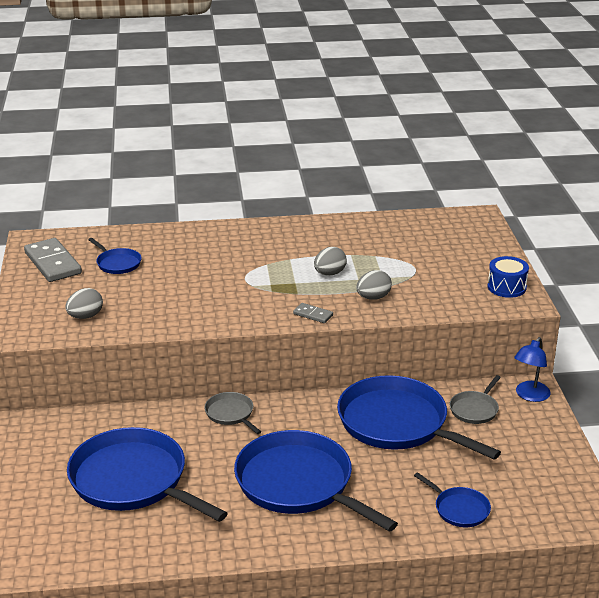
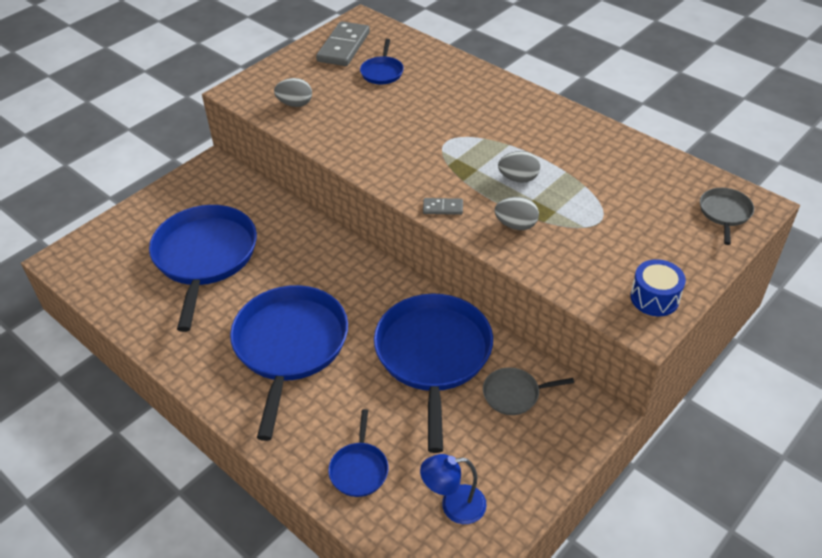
camera: 50 degrees right, 15 degrees up
grey pan [204,392,261,434] -> grey pan moved to [700,188,754,245]
grey domino [293,303,333,323] -> grey domino turned 75 degrees counterclockwise [423,198,463,215]
blue lamp [514,337,551,402] -> blue lamp moved to [420,454,487,524]

